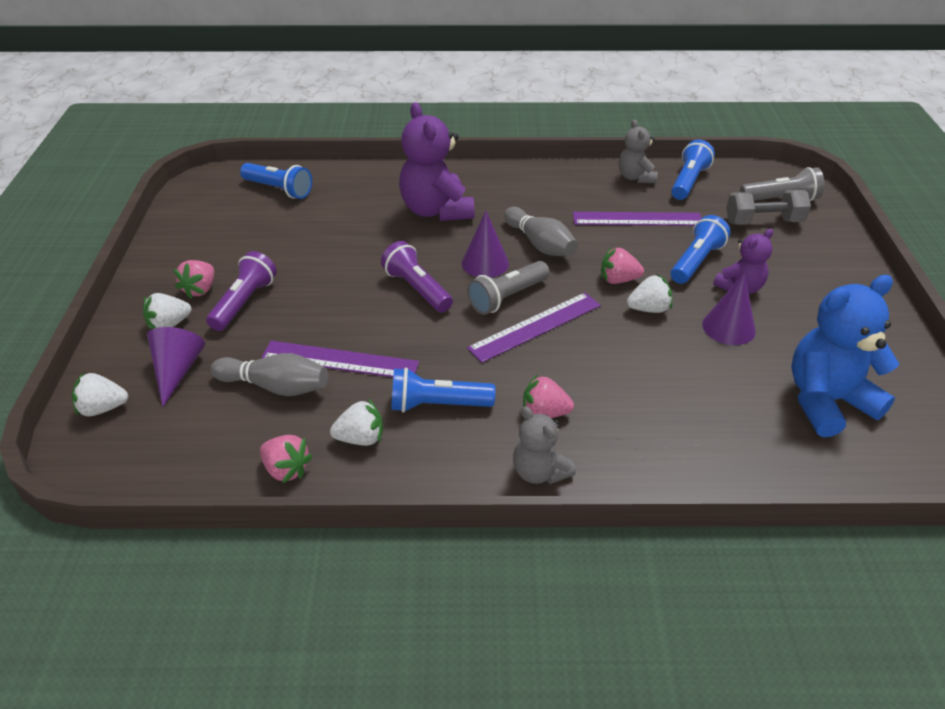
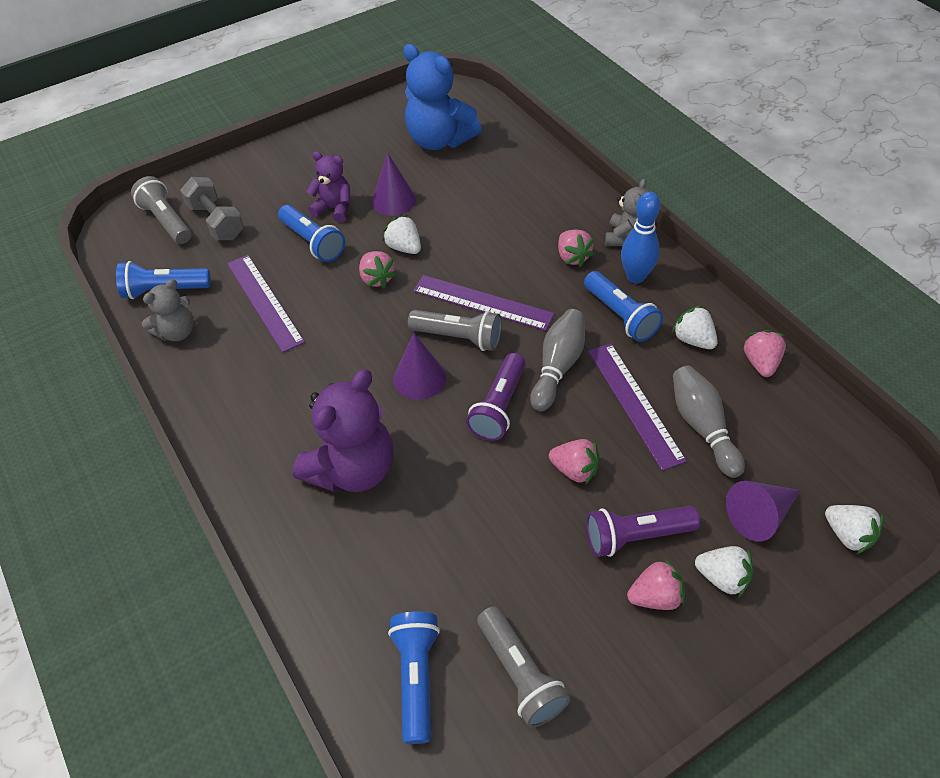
camera: 120 degrees left, 10 degrees up
grey bowling pin [504,207,578,257] -> grey bowling pin moved to [530,309,585,411]
blue flashlight [671,215,731,284] -> blue flashlight turned 135 degrees counterclockwise [278,205,345,262]
none -> grey flashlight [477,606,570,728]
none -> pink strawberry [549,439,600,485]
none -> blue bowling pin [621,192,660,284]

